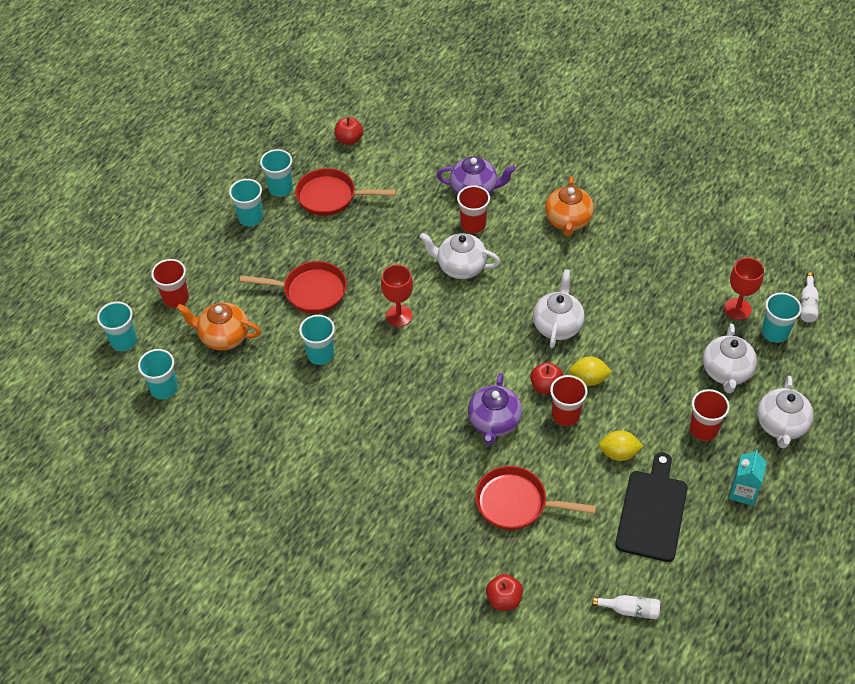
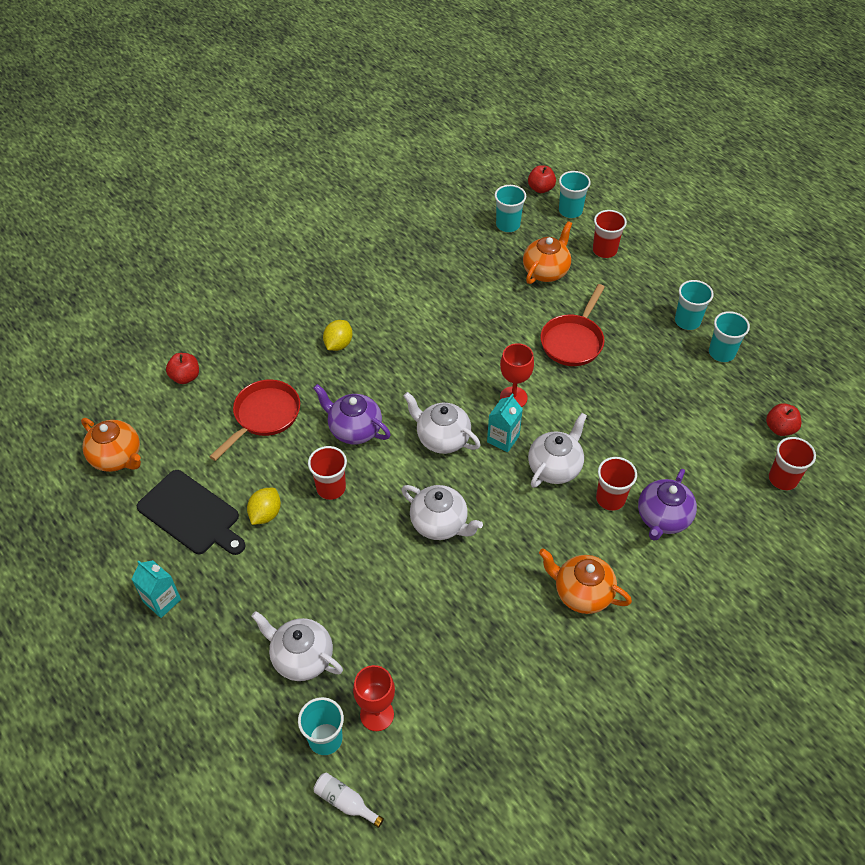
camera: 110 degrees right, 0 degrees up
red pan [295,168,396,216] -> none
turquoise cup [299,315,335,365] -> none
red apple [530,362,563,394] -> red apple moved to [528,165,556,193]
yellow lemon [569,356,612,386] -> yellow lemon moved to [323,320,352,351]
white bottle [592,595,660,620] -> orange teapot [81,418,141,472]
red cup [690,389,730,441] -> red cup moved to [769,437,816,490]
white teapot [757,376,814,448] -> white teapot moved to [403,392,481,454]
none -> turquoise carton [487,394,523,452]

